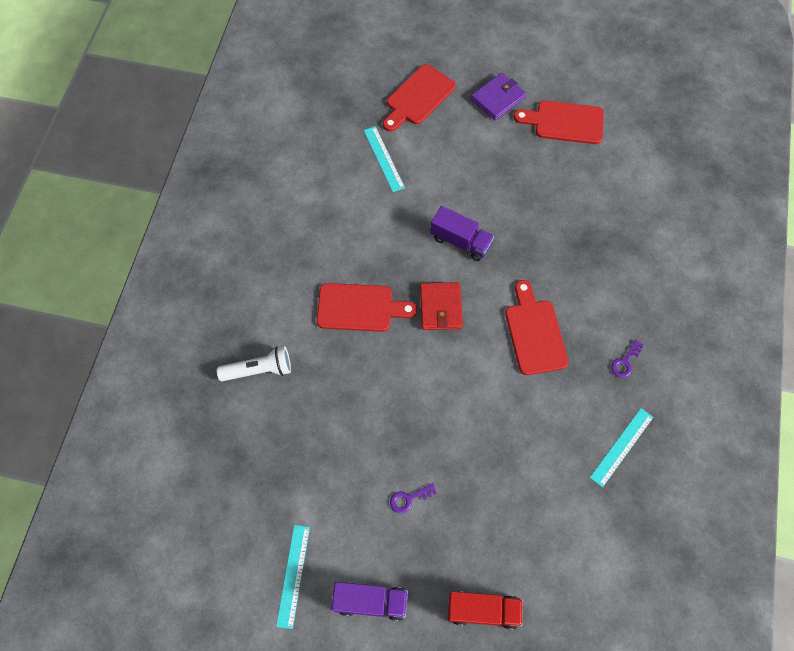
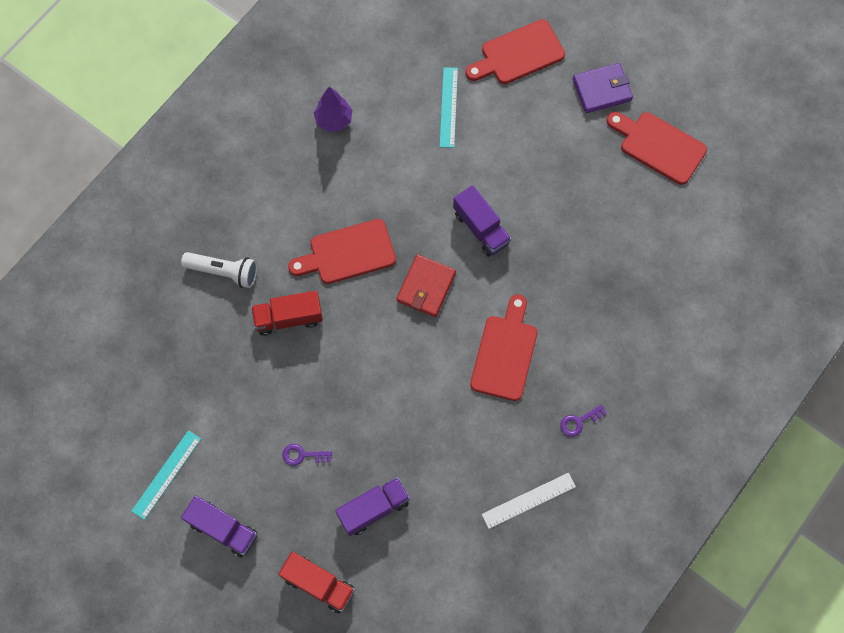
camera: 25 degrees right, 5 degrees up
red cutting board [317,283,417,332] -> red cutting board turned 135 degrees clockwise [288,219,396,284]
turquoise ruler [590,408,653,488] -> white ruler [482,473,576,529]
none -> red truck [251,291,323,336]
none -> purple tree [314,87,352,132]
none -> purple truck [335,477,410,536]

